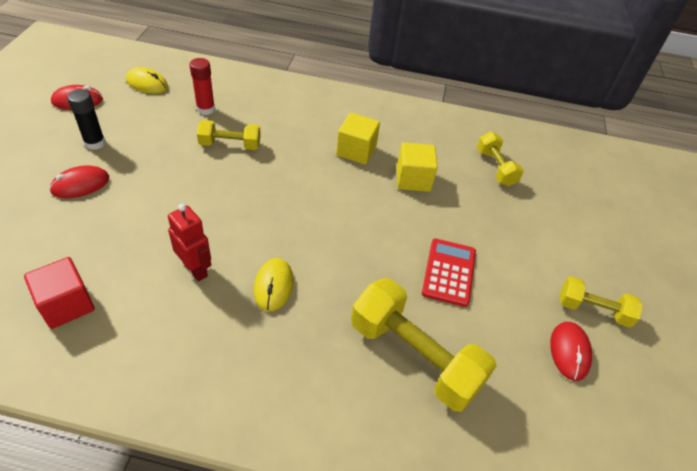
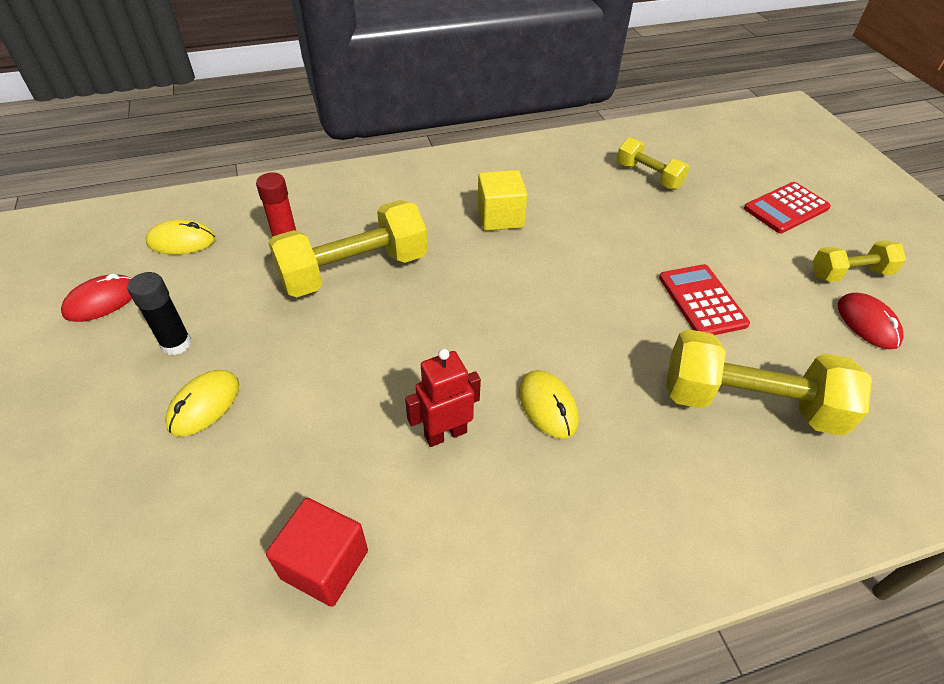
camera: 25 degrees left, 0 degrees up
red mouse [49,165,109,198] -> yellow mouse [165,370,239,436]
red robot [168,204,211,281] -> red robot turned 45 degrees counterclockwise [405,349,481,447]
yellow dumbbell [197,120,261,150] -> yellow dumbbell [268,200,428,297], size x1.78
yellow cube [397,142,438,192] -> none
none -> red calculator [744,182,831,234]

